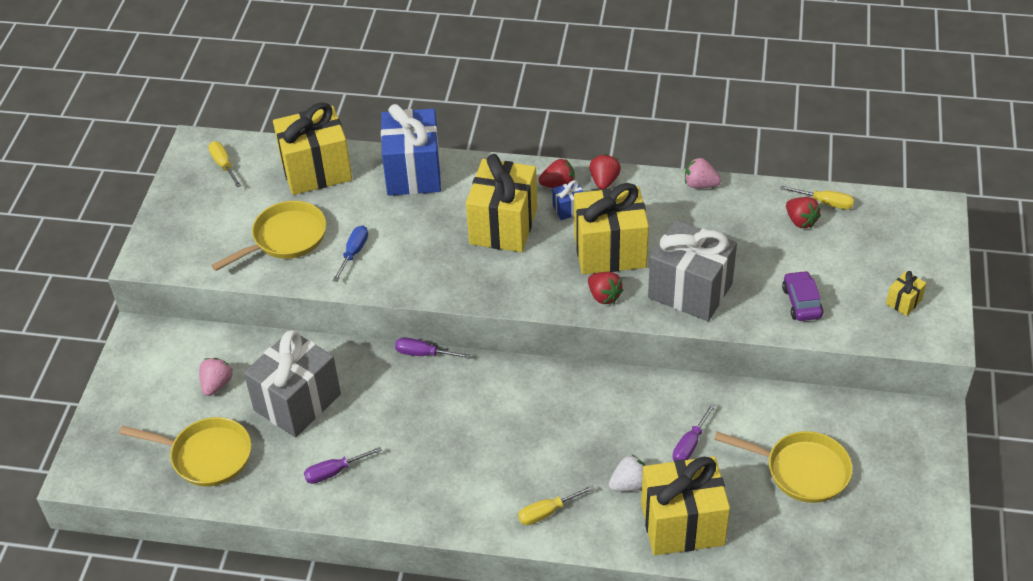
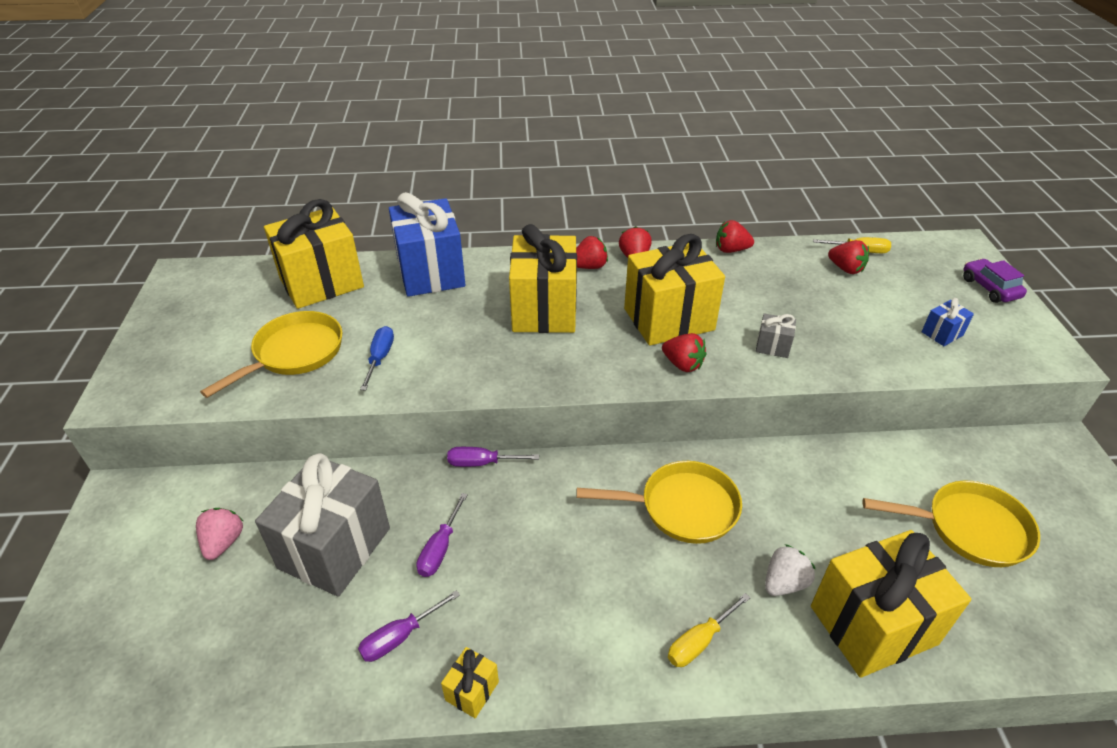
camera: 15 degrees left, 5 degrees down
yellow pan [119,417,251,487] -> yellow pan moved to [576,461,742,544]
yellow screwdriver [208,141,241,187] -> none
blue gift [552,180,583,220] -> blue gift moved to [922,298,974,346]
grey gift [648,220,737,321] -> grey gift [756,313,796,358], size x0.42
purple screwdriver [673,403,716,461] -> purple screwdriver moved to [417,493,468,577]
pink strawberry [685,158,721,188] -> red strawberry [716,220,754,253]
purple car [782,271,823,321] -> purple car moved to [963,259,1027,303]
yellow gift [886,271,926,316] -> yellow gift moved to [441,647,499,718]

